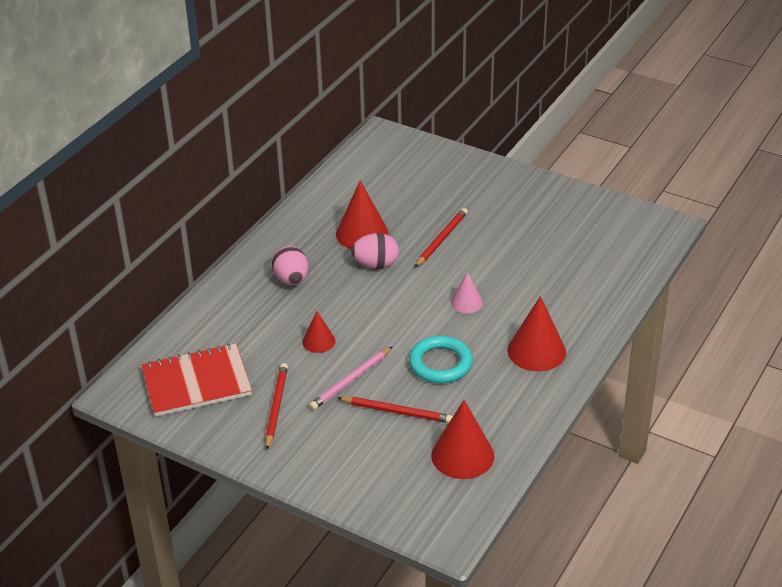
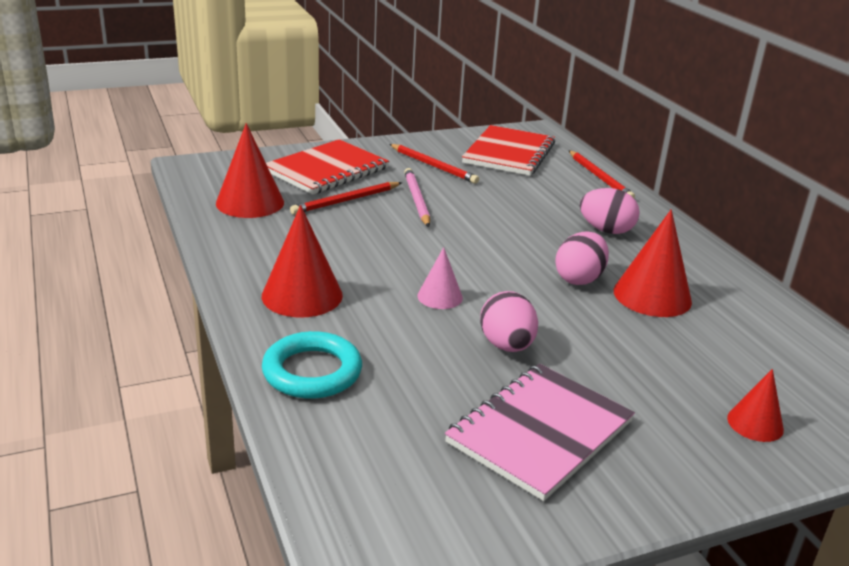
camera: 125 degrees right, 10 degrees down
red cone [302,311,335,353] -> red cone moved to [727,369,784,442]
turquoise ring [409,336,473,383] -> turquoise ring moved to [262,331,362,399]
red pencil [415,208,468,268] -> red pencil moved to [569,150,635,198]
none -> red notebook [266,139,389,194]
none -> pink notebook [445,364,635,501]
none -> pink egg [480,291,538,352]

